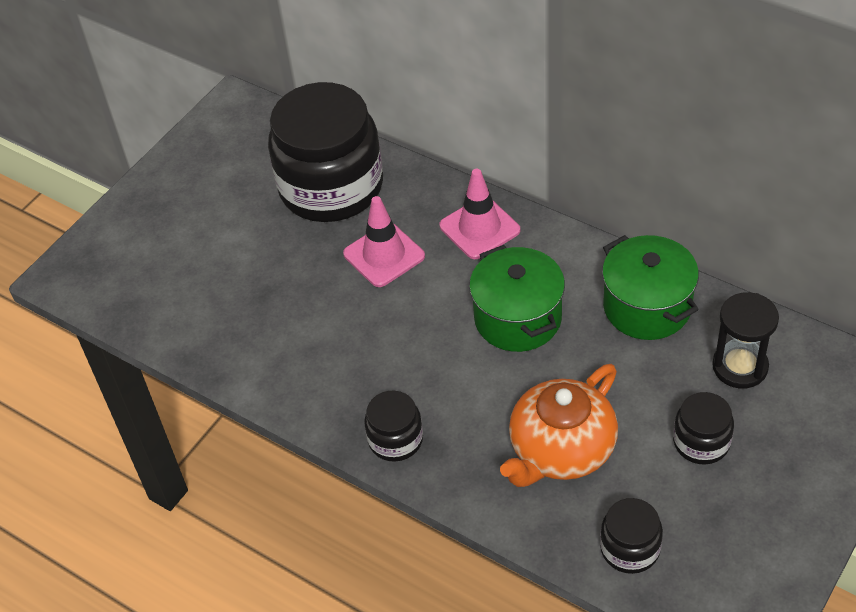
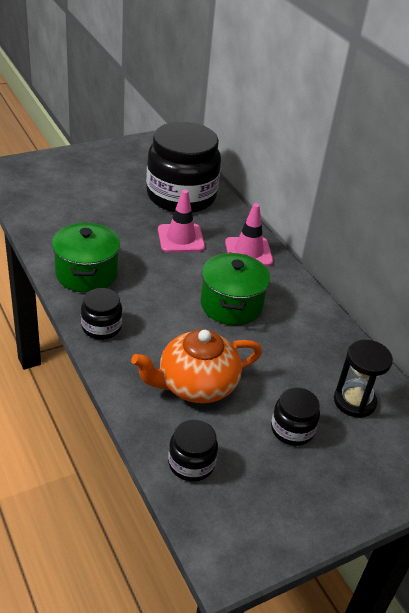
camera: 20 degrees right, 10 degrees down
green pot [602,235,699,340] -> green pot moved to [52,223,120,293]

